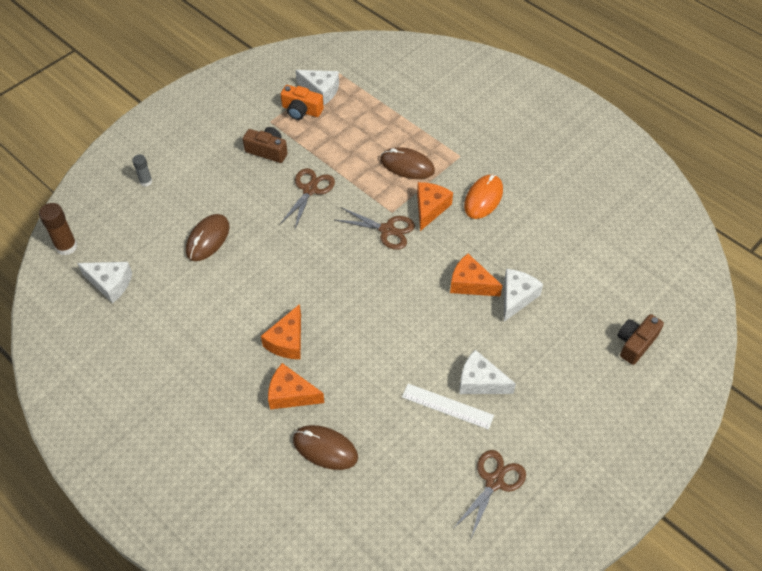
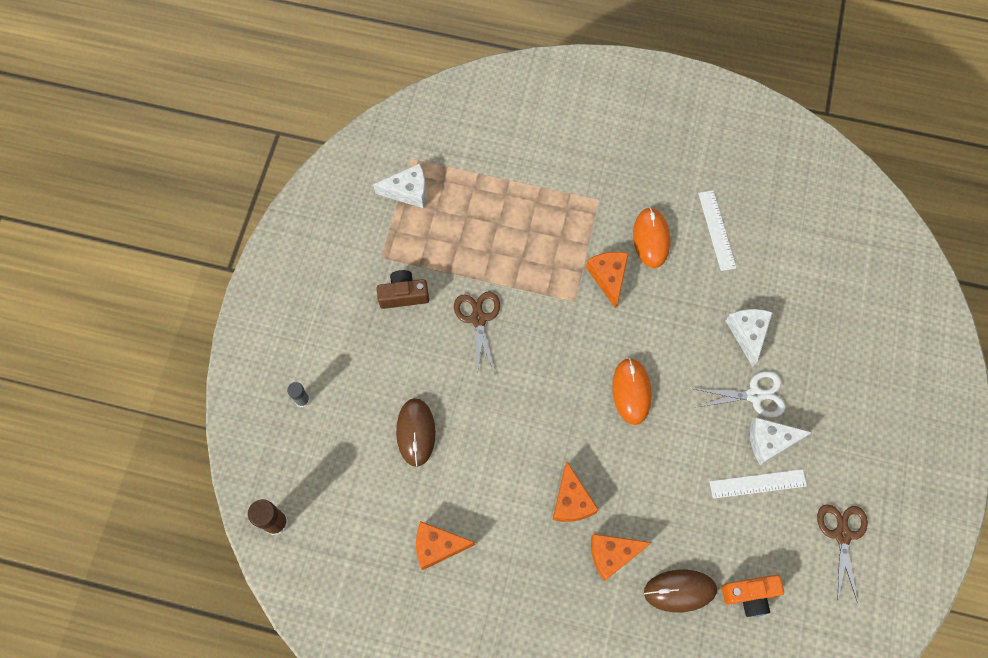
camera: 30 degrees left, 15 degrees up
white cheese [77,262,132,303] -> none
orange camera [281,85,324,120] -> orange camera moved to [721,575,784,617]
brown scissors [336,207,415,250] -> none
brown mouse [380,147,435,179] -> none
orange cheese [450,254,503,296] -> orange cheese moved to [416,521,475,570]
brown camera [617,314,664,365] -> none
none -> orange mouse [612,358,652,425]
none -> white scissors [694,371,785,418]
none -> white ruler [698,190,736,271]

